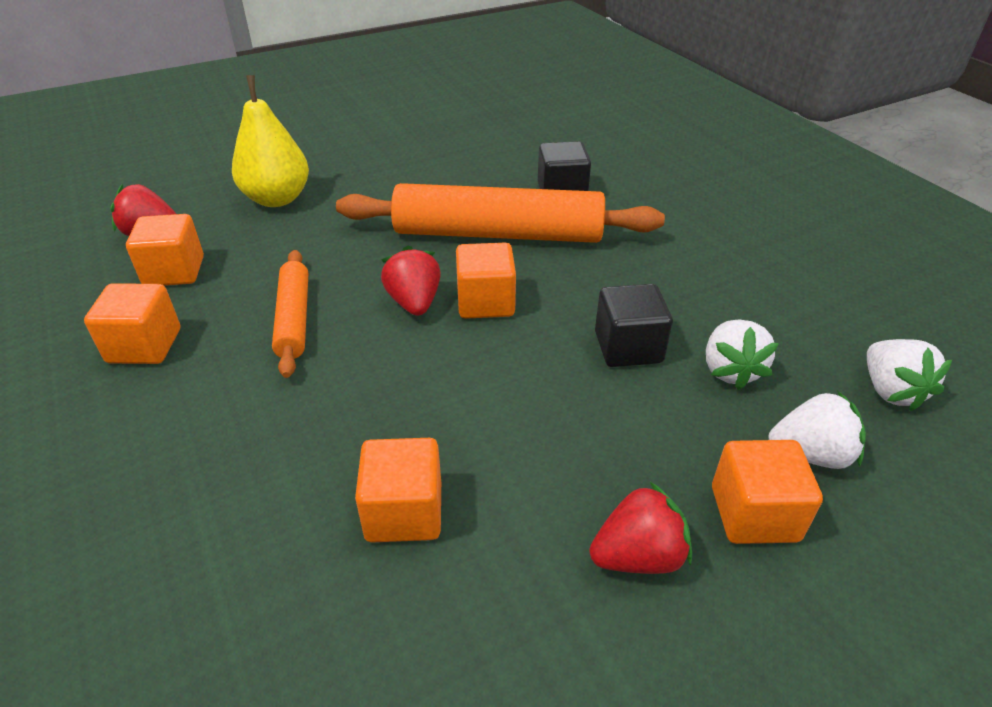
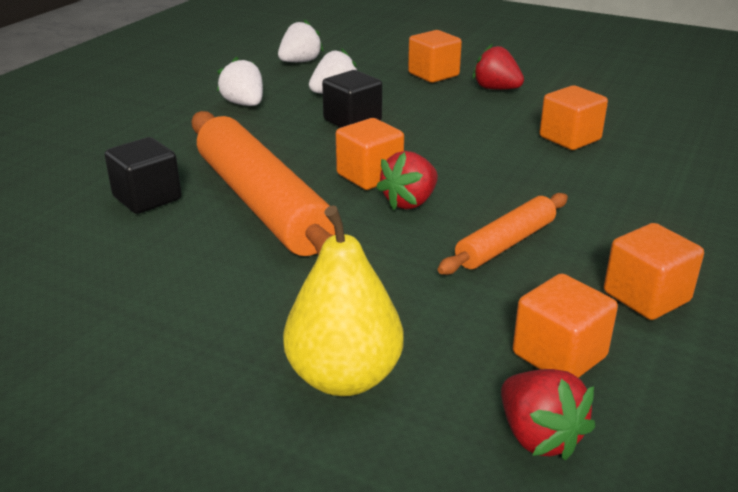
camera: 125 degrees left, 10 degrees down
white strawberry [769,390,866,469] -> white strawberry moved to [217,56,263,106]

